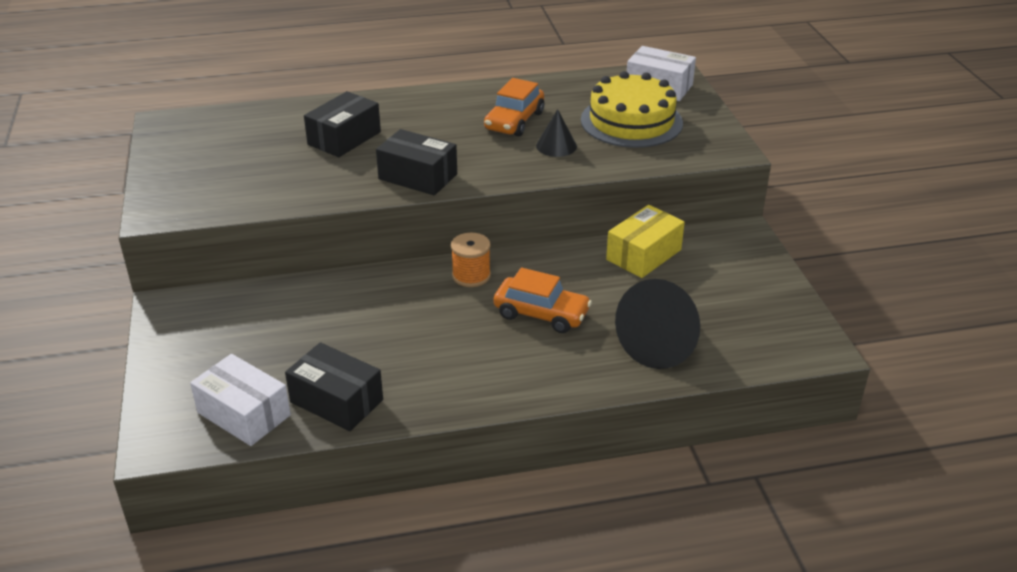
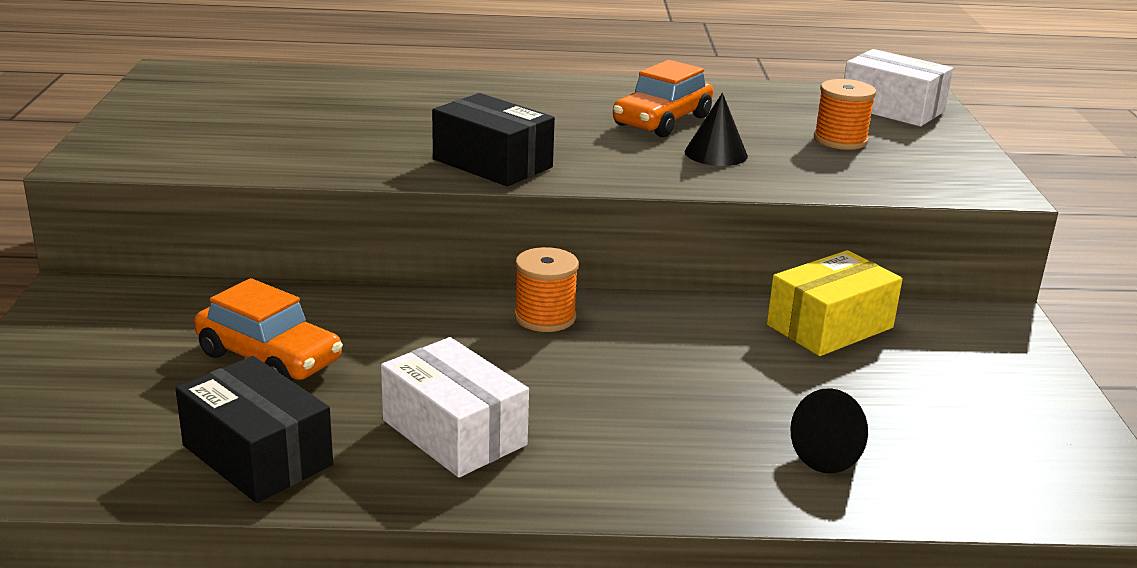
camera: 10 degrees right, 10 degrees down
white box [190,354,291,446] -> white box moved to [381,337,529,478]
black box [304,91,381,157] -> none
orange car [494,268,592,333] -> orange car moved to [194,278,343,381]
yellow cake [581,71,683,148] -> orange spool [814,79,876,150]
black cone [615,279,700,369] -> black cone [791,388,868,473], size x0.54

